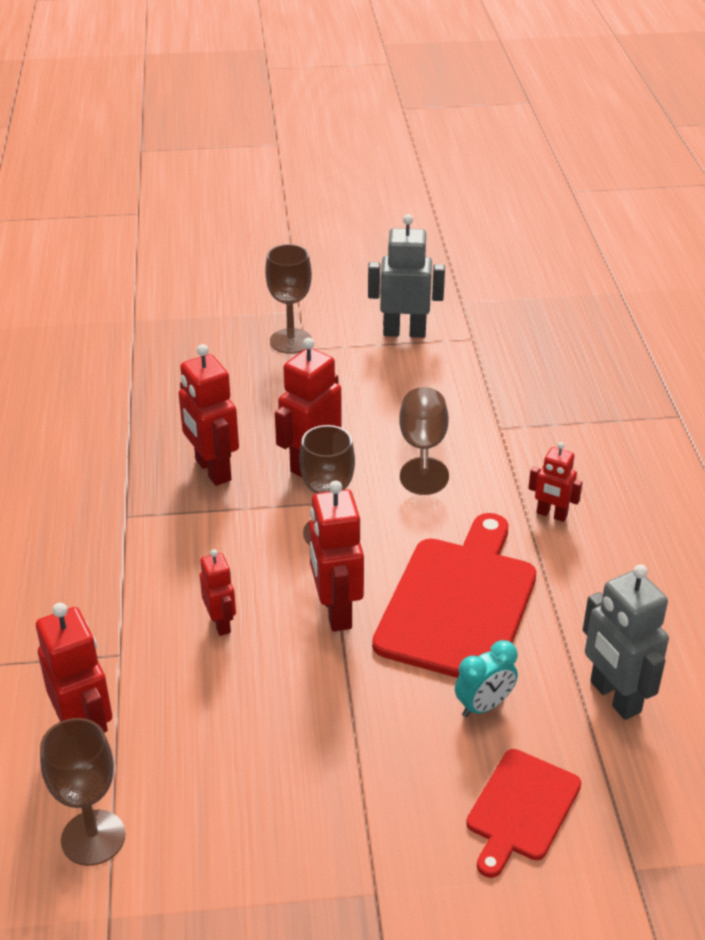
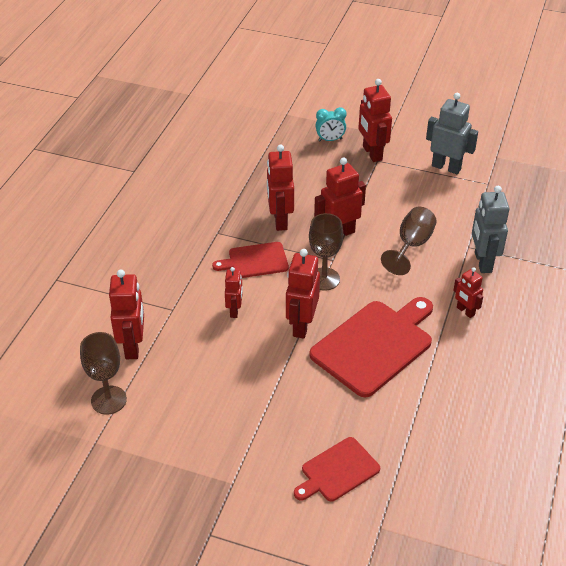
camera: 25 degrees right, 5 degrees up
brown goblet [265,244,312,354] -> red robot [359,79,392,162]
turquoise clock [455,640,518,717] -> turquoise clock moved to [315,107,347,141]
grey robot [583,564,669,720] -> grey robot moved to [472,186,510,273]
none -> red cutting board [212,242,289,278]

